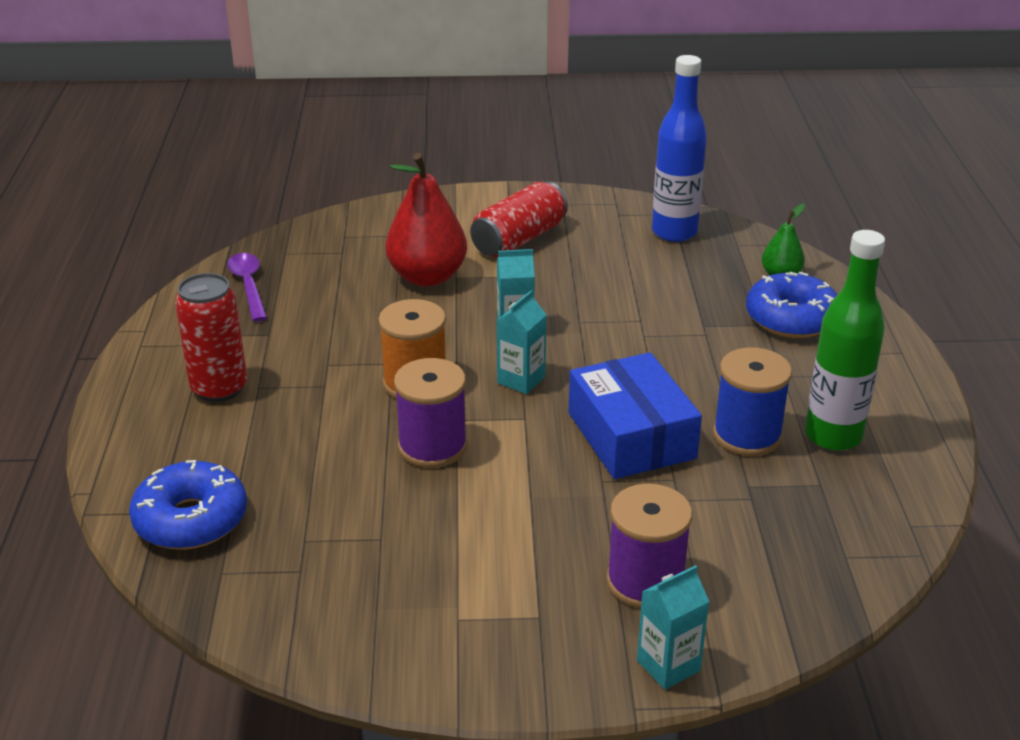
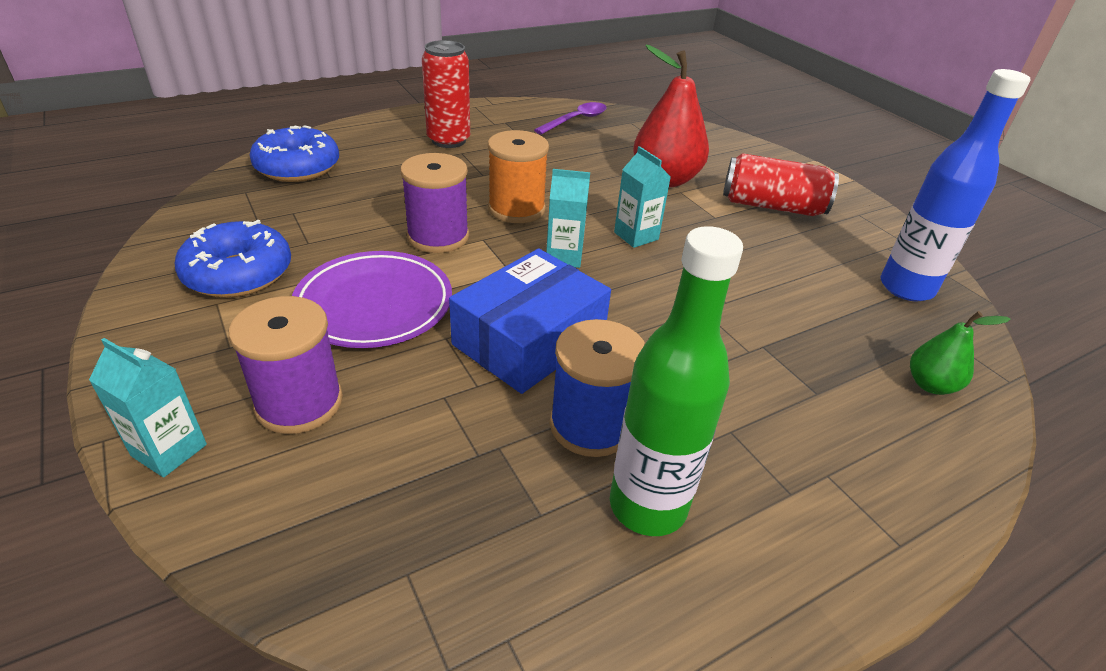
camera: 60 degrees right, 5 degrees up
blue donut [746,272,838,338] -> blue donut moved to [175,220,291,298]
none -> purple plate [292,251,452,348]

